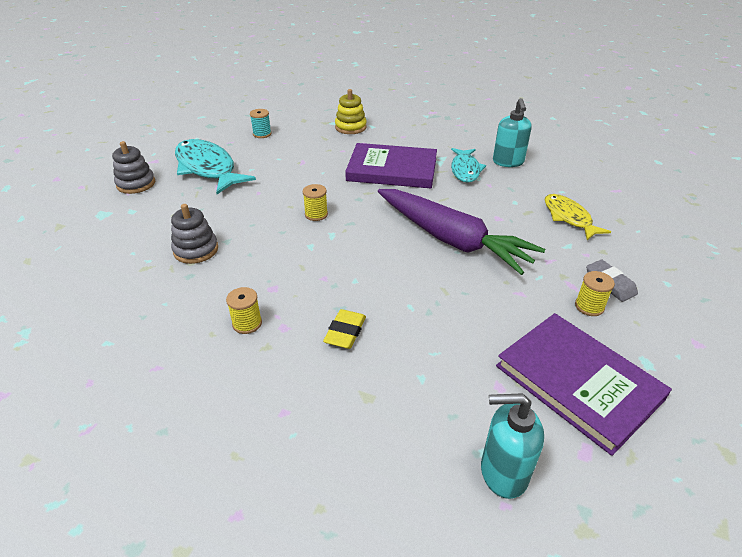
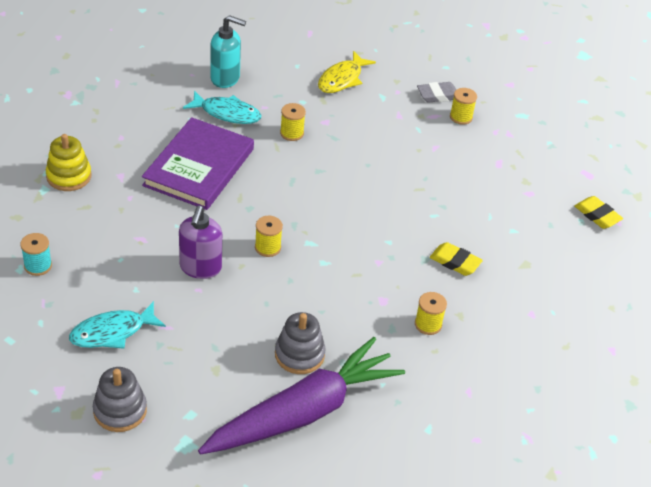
camera: 80 degrees left, 5 degrees up
turquoise fish [175,139,256,194] -> turquoise fish [69,301,166,349], size x0.61
purple carrot [378,189,545,275] -> purple carrot moved to [198,337,405,455]
turquoise soap dispenser [481,393,544,499] -> yellow eraser [575,196,623,229]
purple book [496,313,672,456] -> none
yellow fish [545,194,611,240] -> yellow fish turned 45 degrees counterclockwise [318,51,376,93]
none -> purple soap dispenser [179,206,222,279]
none -> yellow spool [280,103,306,141]

